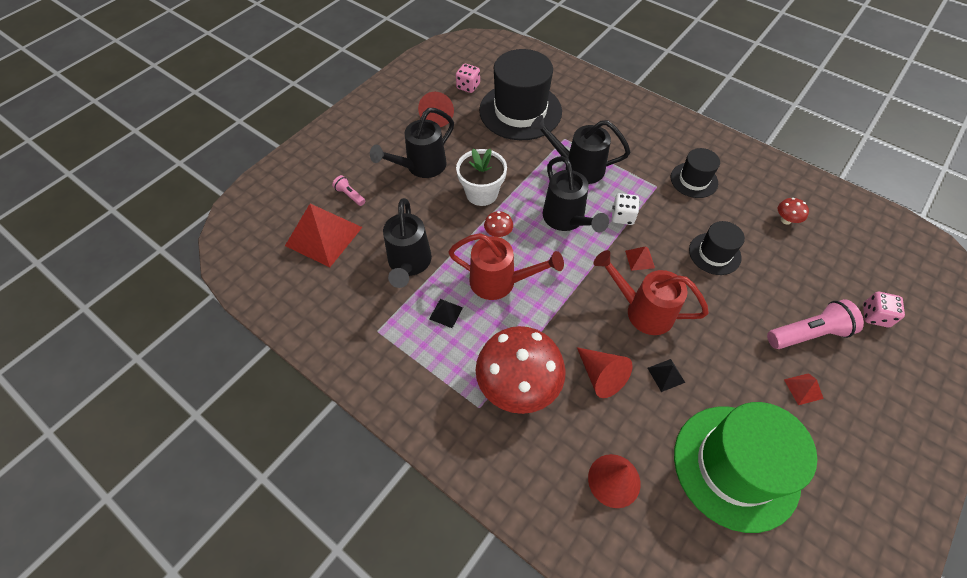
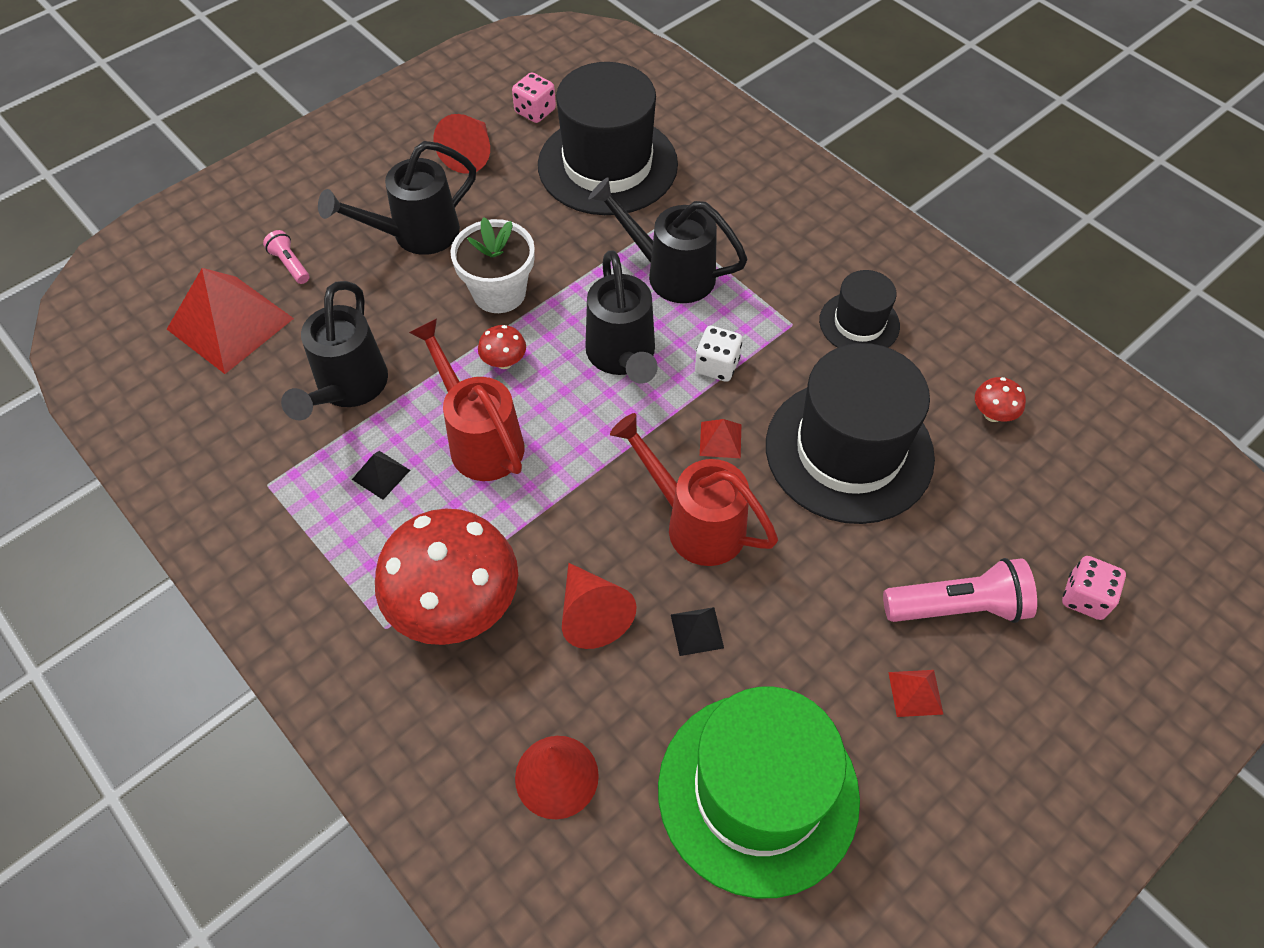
camera: 10 degrees right, 0 degrees up
red watering can [448,233,564,300] -> red watering can turned 150 degrees counterclockwise [409,318,524,481]
black hat [689,221,745,275] -> black hat [766,343,935,524], size x1.94

